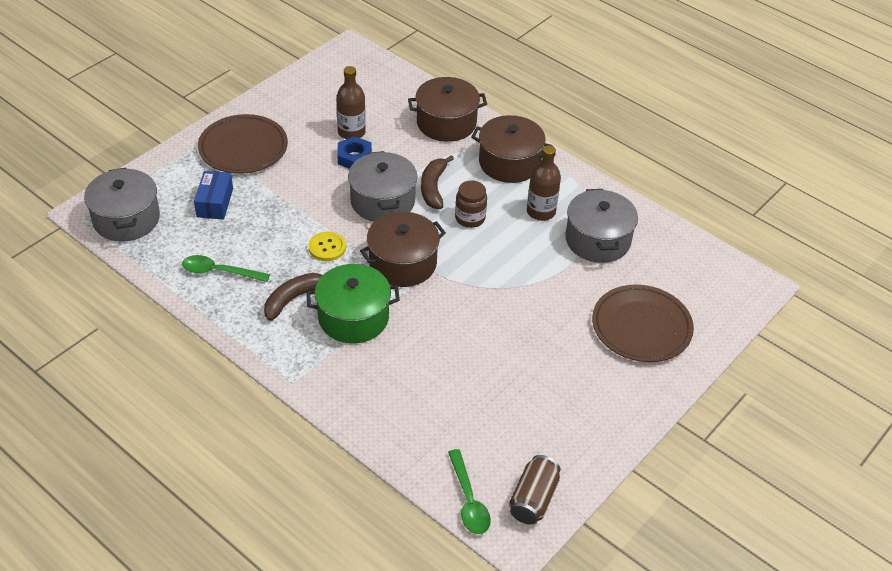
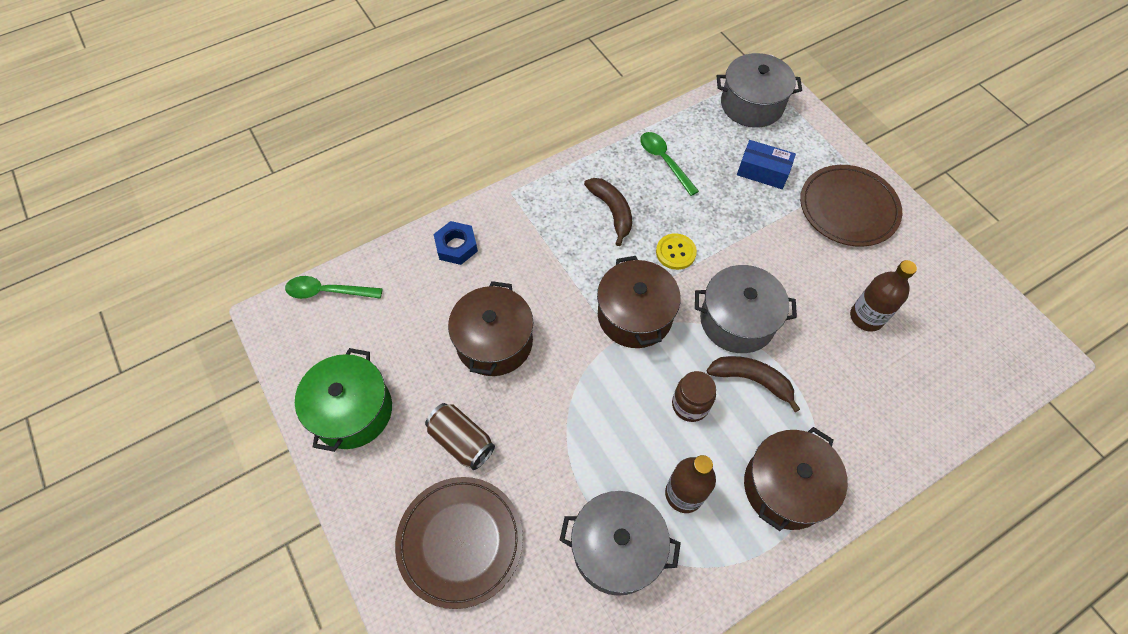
camera: 110 degrees right, 15 degrees up
green spoon [182,255,270,282] -> green spoon turned 60 degrees counterclockwise [640,132,699,196]
green pot [306,264,400,343] -> green pot moved to [295,348,392,452]
blue nut [337,136,372,169] -> blue nut moved to [434,221,478,265]
brown pot [408,77,487,142] -> brown pot moved to [448,281,533,376]
brown can [509,455,561,524] -> brown can moved to [425,403,495,470]

